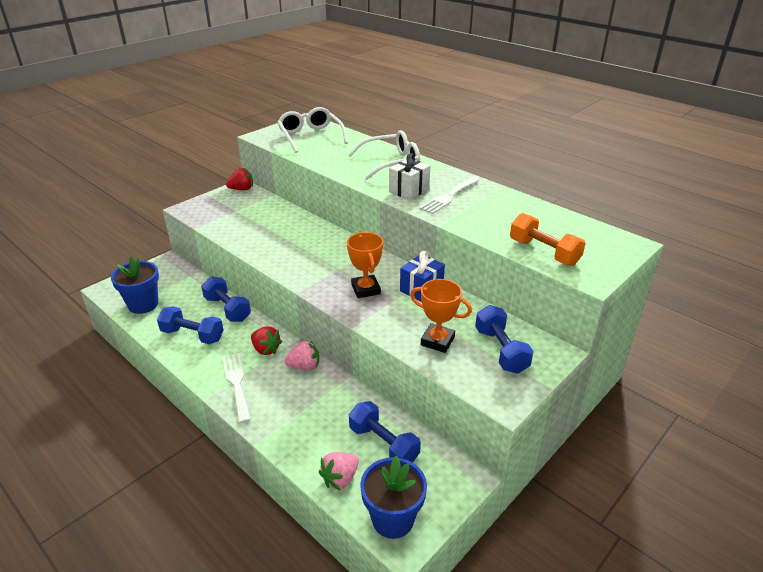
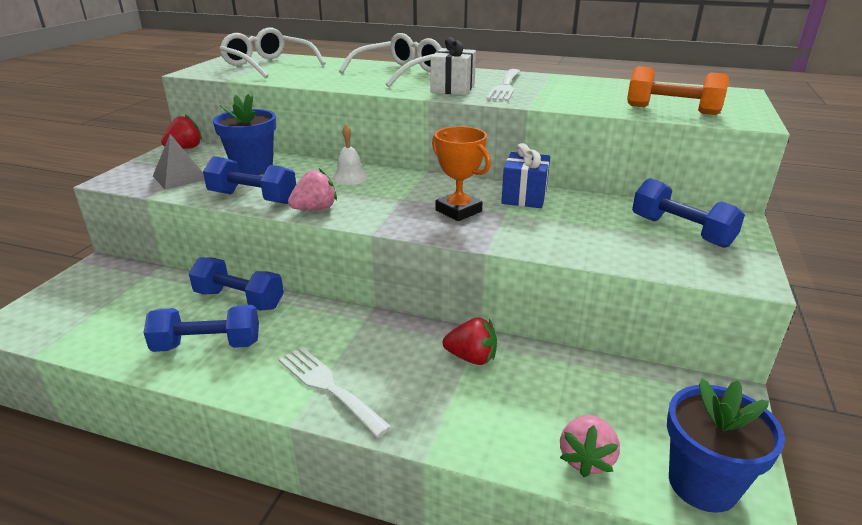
camera: 25 degrees left, 5 degrees down
blue flower pot [111,256,159,314] -> blue flower pot moved to [213,94,276,175]
red strawberry [251,326,282,355] -> red strawberry moved to [443,317,497,365]
pink strawberry [284,340,319,370] -> pink strawberry moved to [288,169,337,210]
blue dumbbell [349,401,421,463] -> blue dumbbell moved to [203,156,296,204]
orange trophy [410,279,472,353] -> none
none -> grey pyramid [153,134,205,190]
none -> white bell [332,124,368,185]

